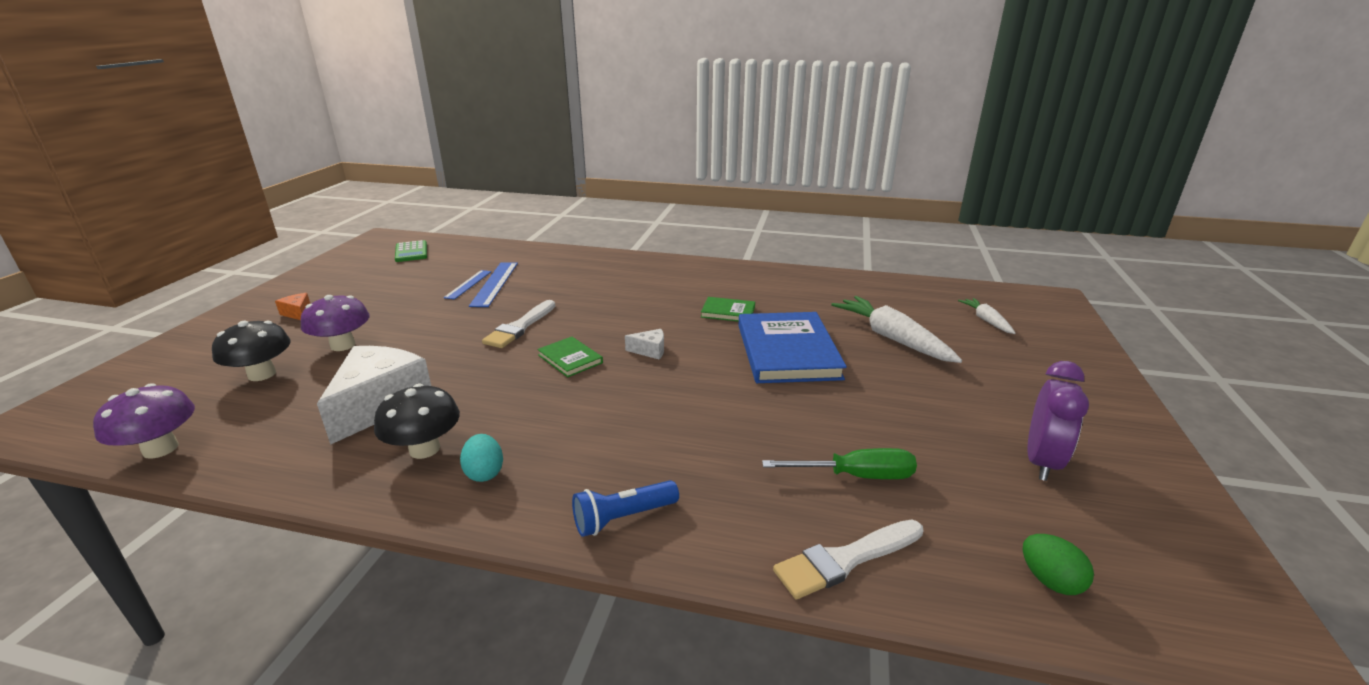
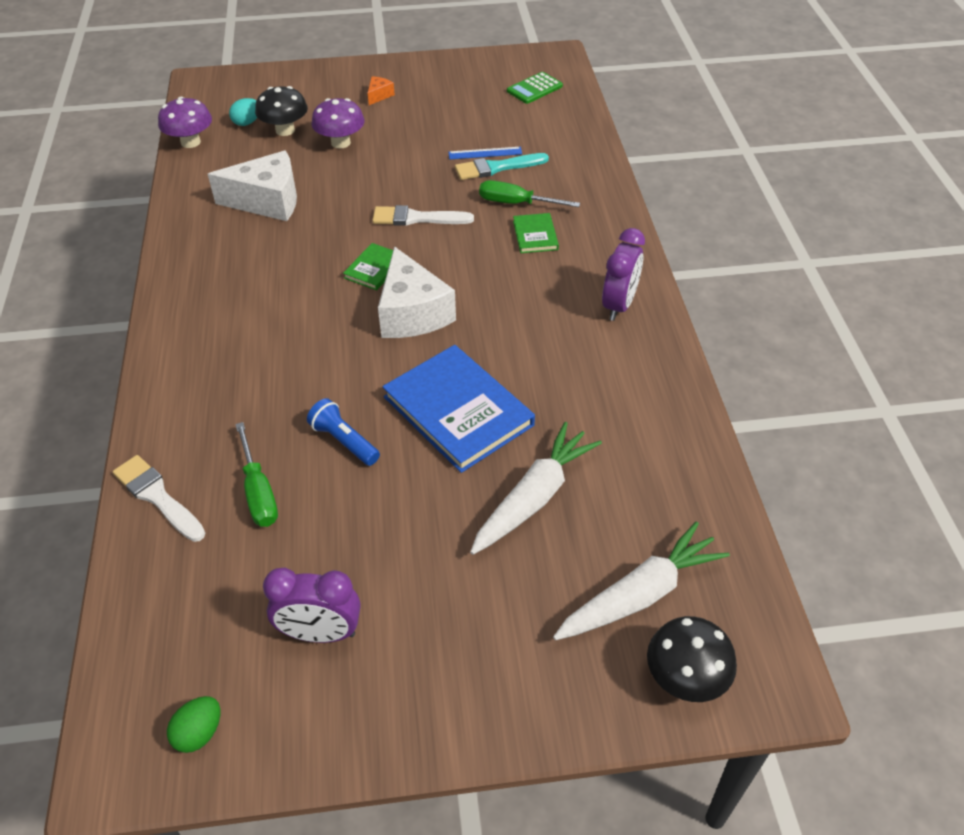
camera: 70 degrees right, 20 degrees up
black mushroom [374,383,460,459] -> black mushroom moved to [647,616,737,702]
turquoise egg [460,434,503,482] -> turquoise egg moved to [229,98,257,126]
blue ruler [469,262,518,307] -> turquoise brush [455,153,549,180]
blue flashlight [572,480,679,537] -> blue flashlight moved to [307,398,380,466]
white cheese [625,329,664,359] -> white cheese [378,246,456,338], size x2.32
green book [701,297,755,322] -> green book moved to [513,213,559,253]
blue book [738,312,847,383] -> blue book turned 75 degrees clockwise [382,345,535,473]
white carrot [958,298,1016,334] -> white carrot [553,521,730,640], size x1.84
green egg [1023,534,1094,595] -> green egg moved to [167,696,220,753]
none -> green screwdriver [479,180,580,207]
none -> purple clock [602,228,645,321]

